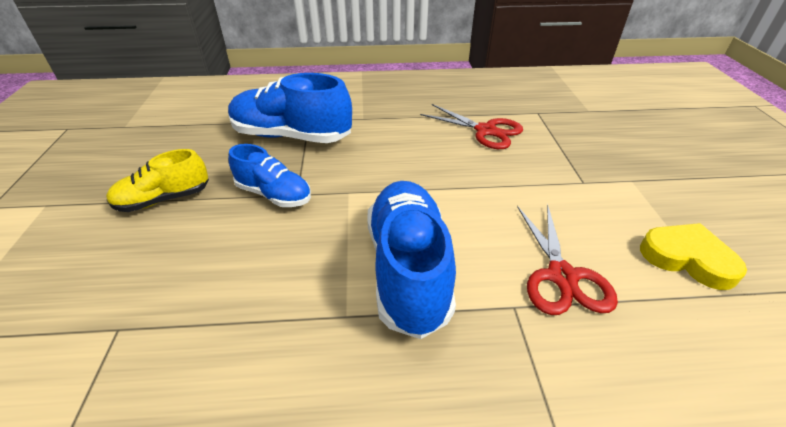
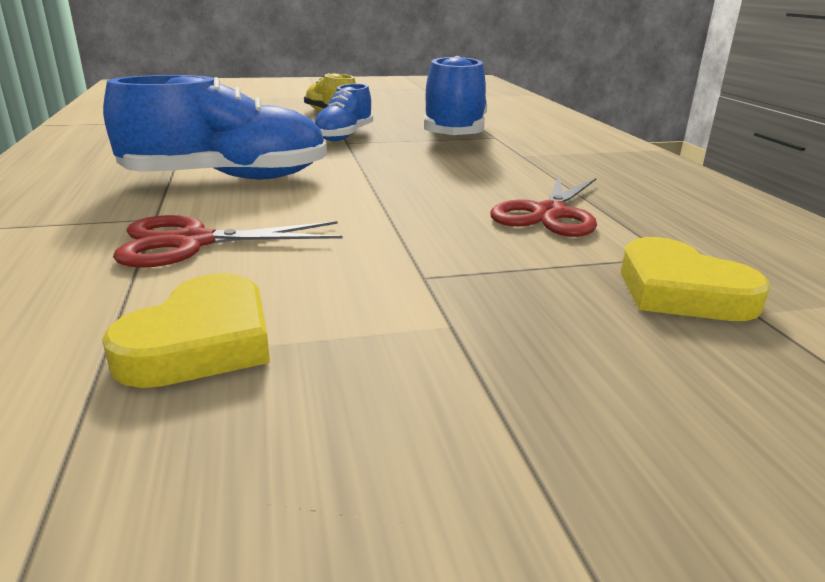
camera: 80 degrees right, 15 degrees down
none -> yellow heart [621,237,770,321]

